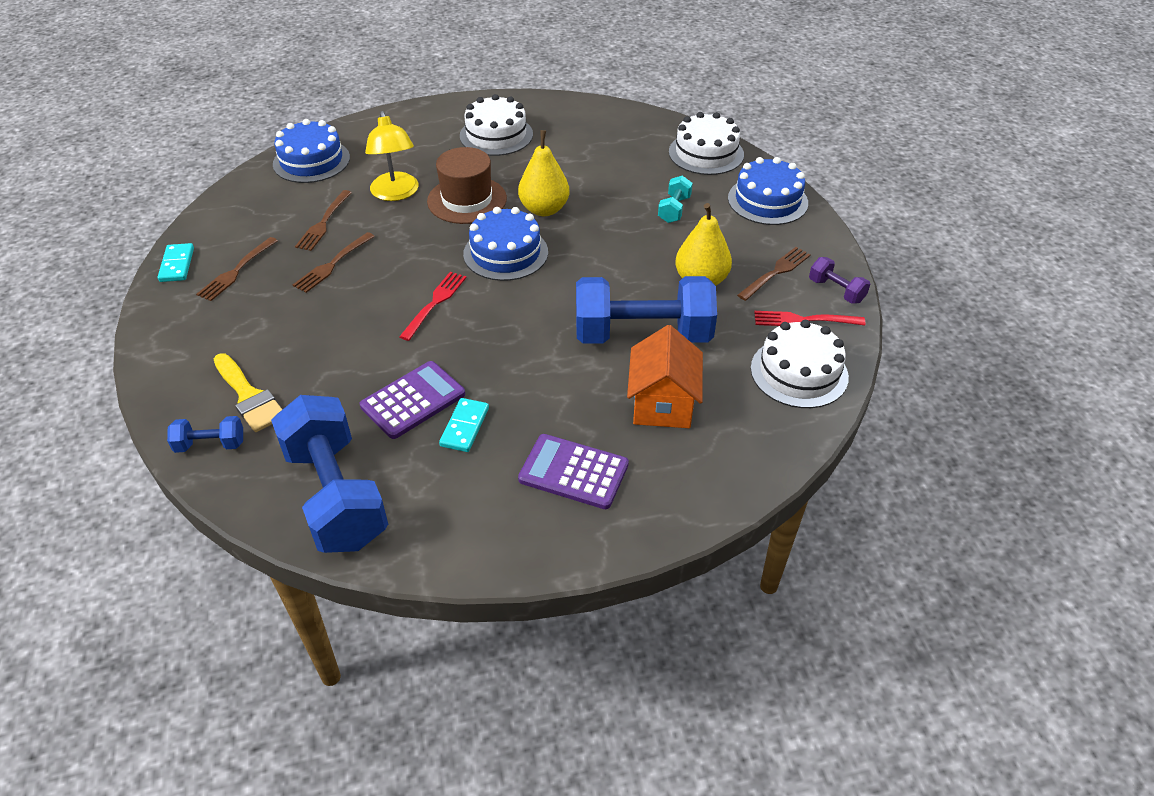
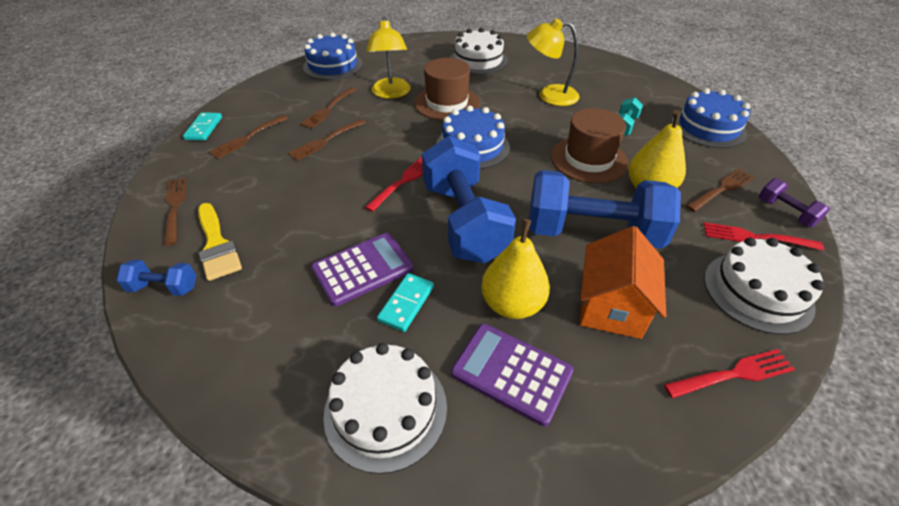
camera: 10 degrees right, 0 degrees up
blue dumbbell [271,395,388,553] -> blue dumbbell moved to [422,136,516,263]
yellow pear [518,130,569,216] -> yellow pear moved to [481,219,550,319]
white cake [669,112,744,175] -> white cake moved to [323,343,447,474]
none -> brown fork [164,178,187,246]
none -> yellow lamp [527,18,580,106]
none -> brown hat [551,108,628,183]
none -> red fork [664,349,795,399]

